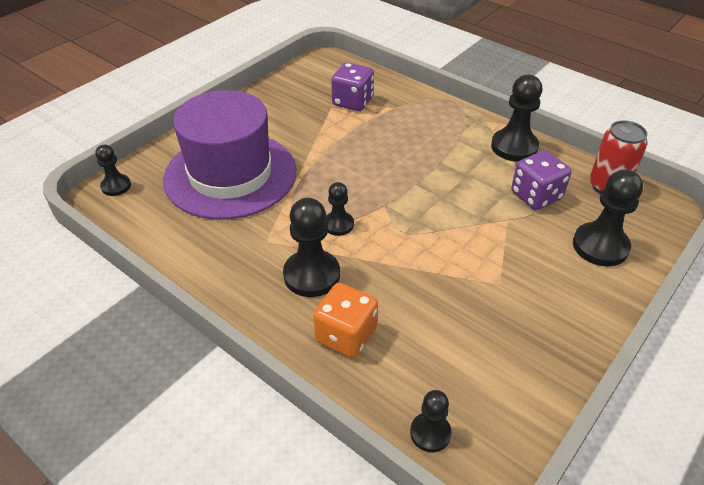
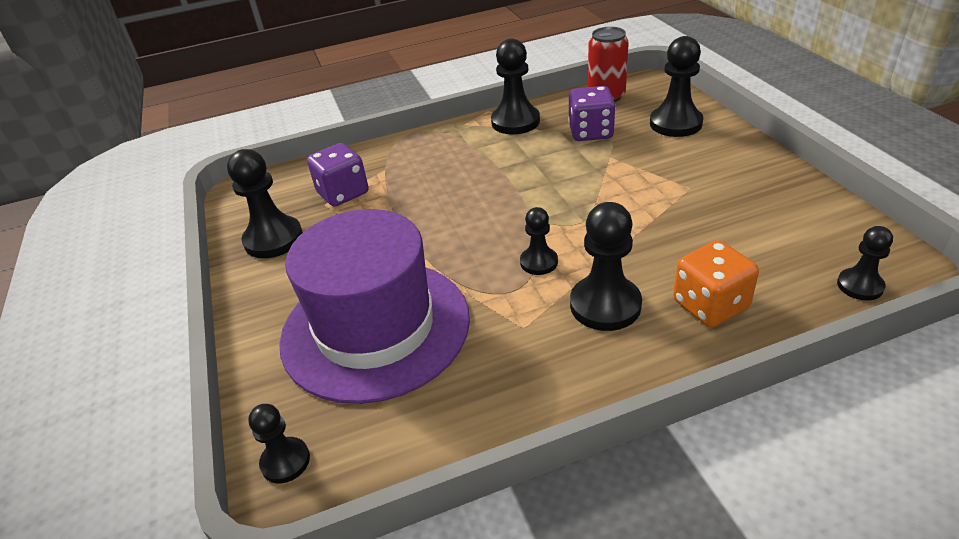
camera: 55 degrees left, 5 degrees down
none -> black pawn [227,149,303,258]

